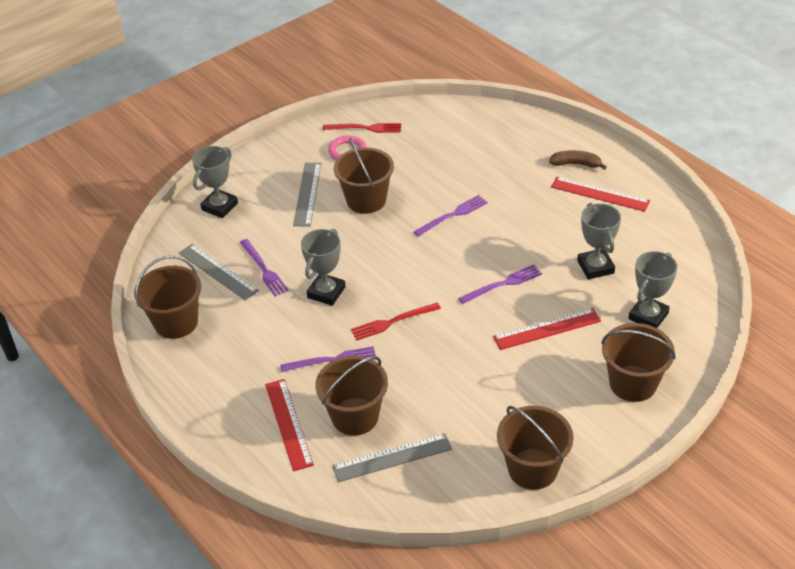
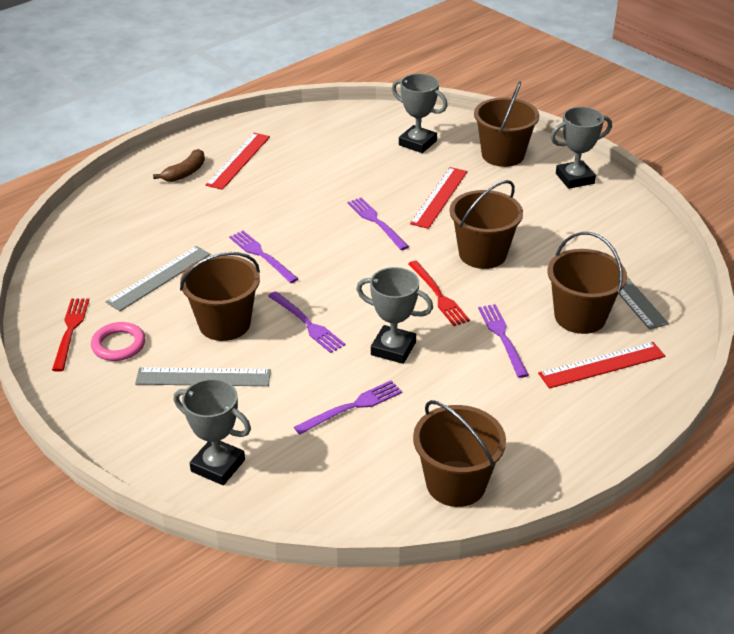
camera: 95 degrees left, 5 degrees down
grey ruler [179,244,259,301] -> grey ruler moved to [106,246,210,311]
red ruler [493,308,601,350] -> red ruler turned 45 degrees clockwise [410,167,467,229]
brown bucket [497,406,574,490] -> brown bucket moved to [450,180,523,269]
brown banana [549,150,607,170] -> brown banana turned 150 degrees counterclockwise [153,149,205,182]
grey trophy [577,203,621,279] -> grey trophy moved to [551,107,612,189]
none -> purple fork [268,291,346,353]

